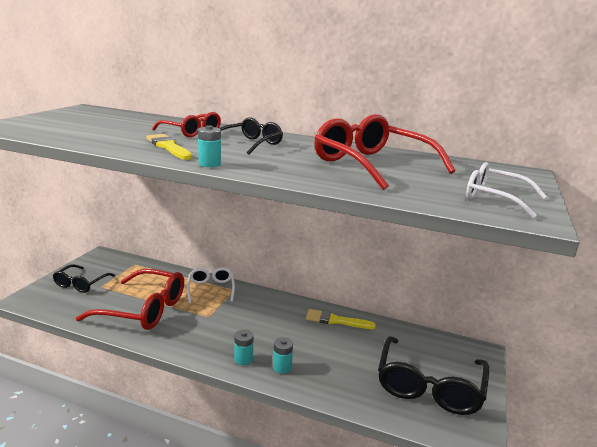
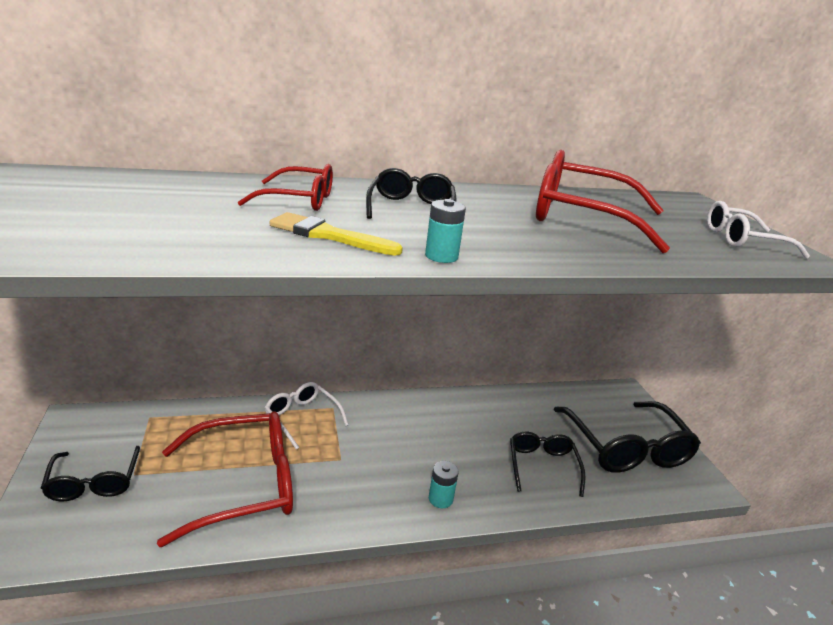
camera: 35 degrees left, 5 degrees up
turquoise battery [273,337,293,374] -> none
yellow brush [306,309,376,329] -> none
none -> black glasses [510,432,586,497]

